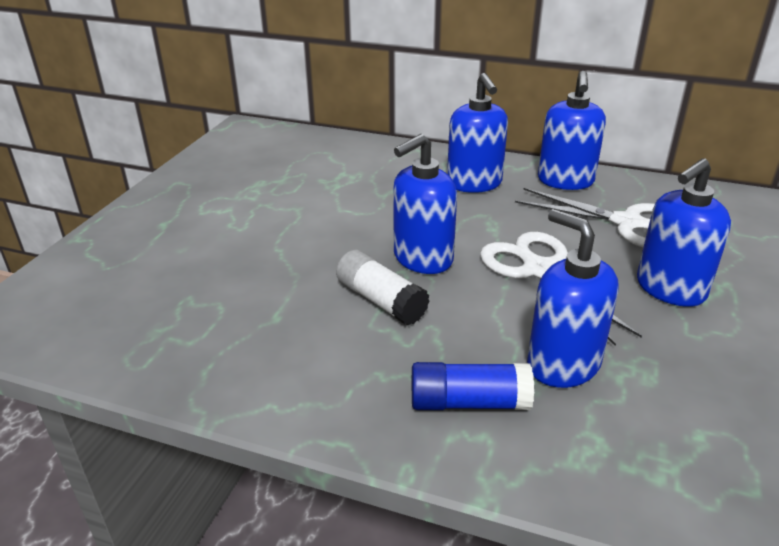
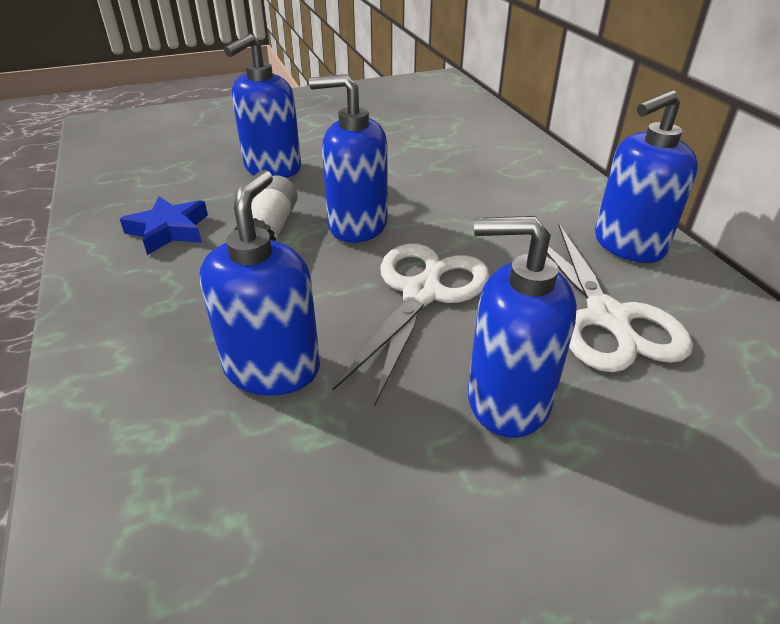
camera: 50 degrees right, 5 degrees up
blue glue stick [412,362,534,410] -> none
blue soap dispenser [447,73,508,193] -> blue soap dispenser moved to [224,34,301,178]
none -> blue star [120,196,208,255]

